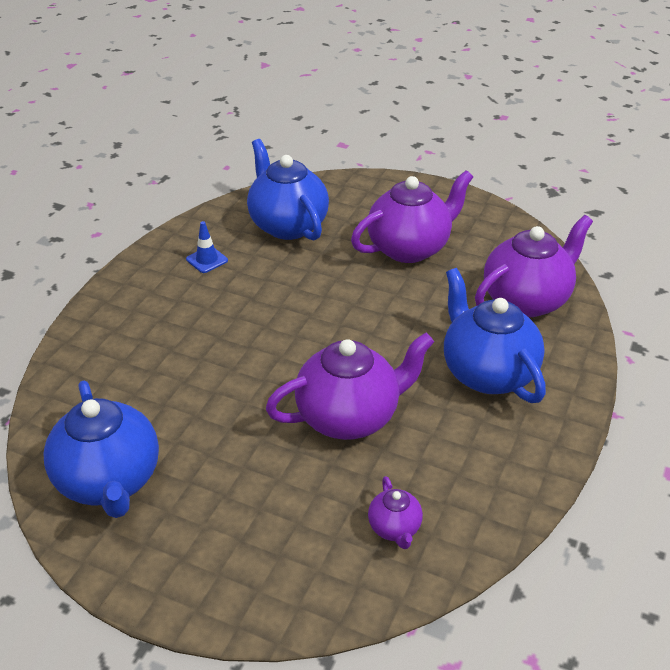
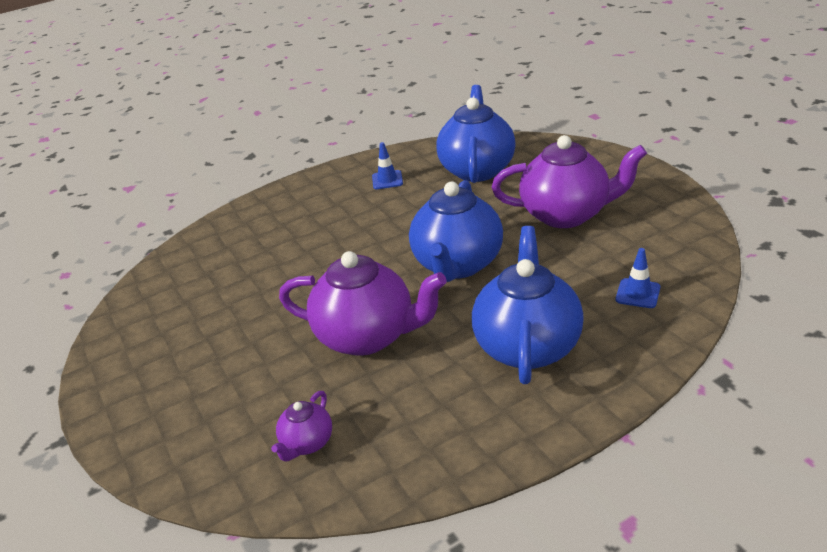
camera: 40 degrees right, 5 degrees down
blue teapot [44,381,159,518] -> blue teapot moved to [409,180,503,282]
purple teapot [475,215,593,317] -> blue traffic cone [616,248,660,308]

